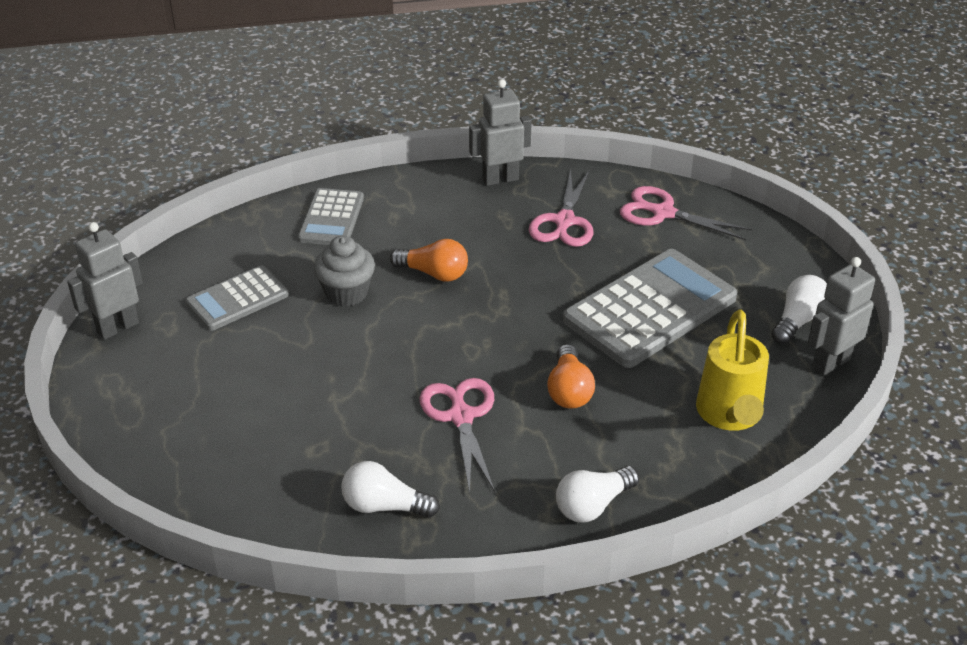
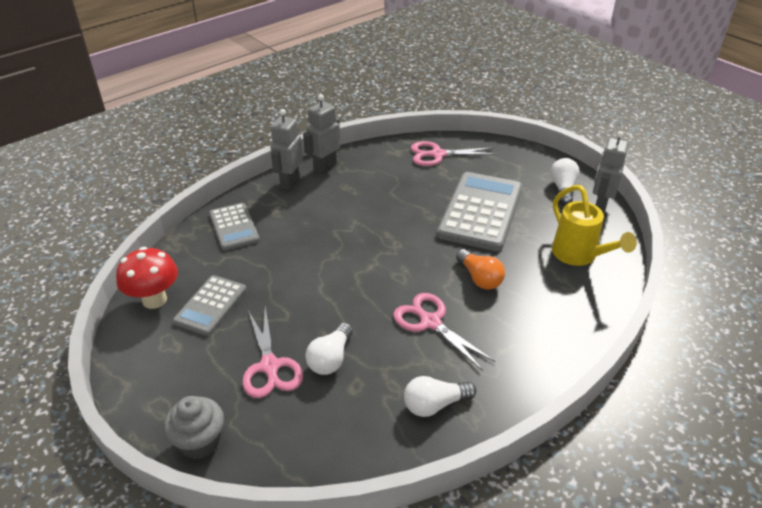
camera: 30 degrees left, 0 degrees up
grey robot [67,222,143,340] -> grey robot moved to [270,109,303,190]
grey cupcake [314,236,375,307] -> grey cupcake moved to [164,396,224,459]
orange light bulb [390,239,468,282] -> none
pink scissors [529,170,593,247] -> pink scissors moved to [242,307,303,398]
white light bulb [556,466,639,522] -> white light bulb moved to [305,323,353,375]
none -> red mushroom [116,247,178,309]

